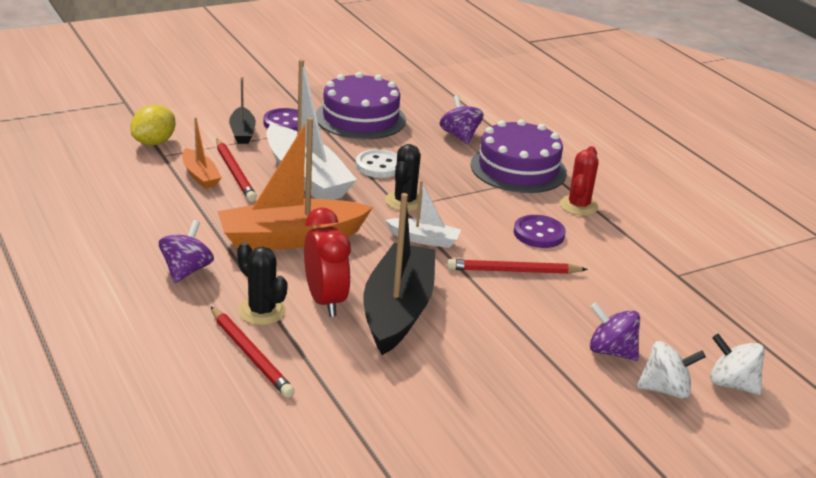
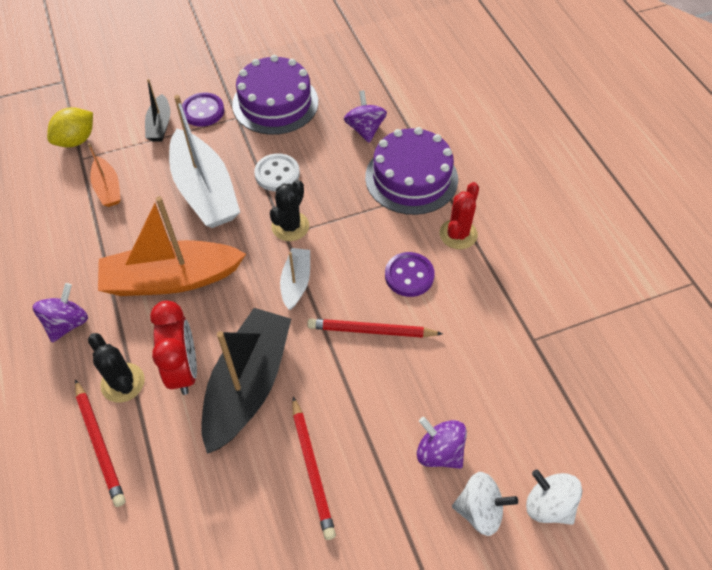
camera: 10 degrees right, 25 degrees up
red pencil [216,139,257,202] -> red pencil moved to [292,396,336,540]
white boat [385,180,461,248] -> white boat turned 105 degrees counterclockwise [280,248,310,310]

